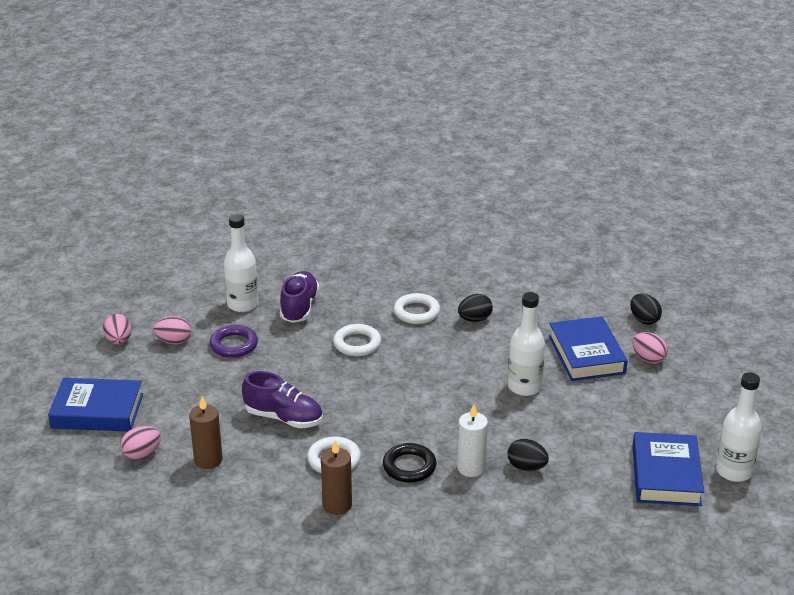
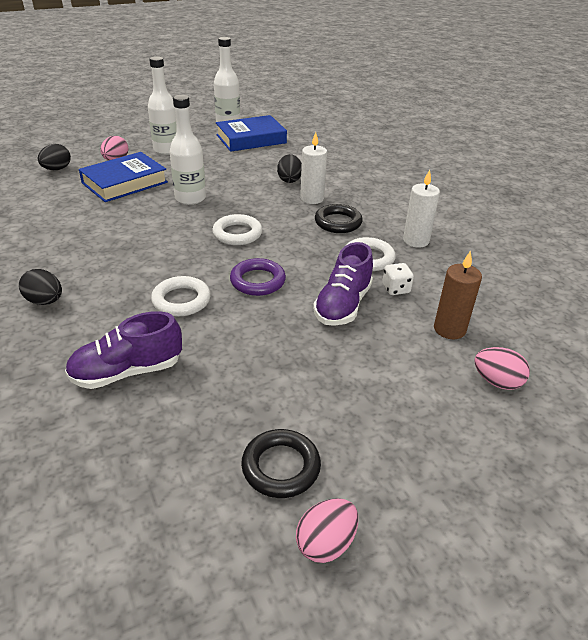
camera: 120 degrees left, 5 degrees up
blue book [48,378,143,431] -> none
pink egg [153,316,191,345] -> black ring [241,429,321,498]
purple ring [210,325,258,358] -> purple ring moved to [230,258,286,296]
white bottle [224,214,258,312] -> white bottle moved to [148,56,177,155]
purple shoe [242,371,323,428] -> purple shoe turned 150 degrees counterclockwise [313,242,373,326]
brown candle [321,440,352,515] -> white candle [403,170,440,248]
white ring [394,293,440,324] -> white ring moved to [212,214,262,245]
black egg [458,294,493,322] -> black egg moved to [19,269,62,305]
none -> white dice [382,263,414,295]

